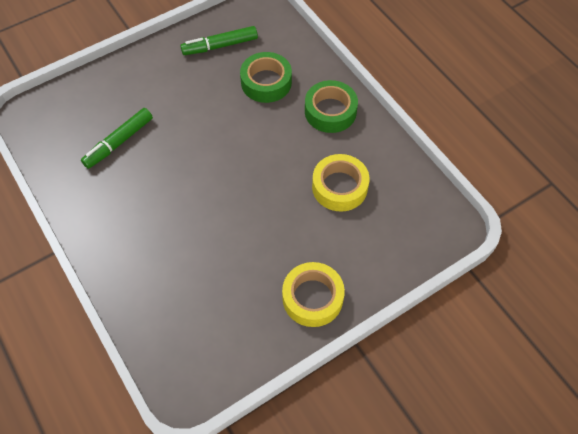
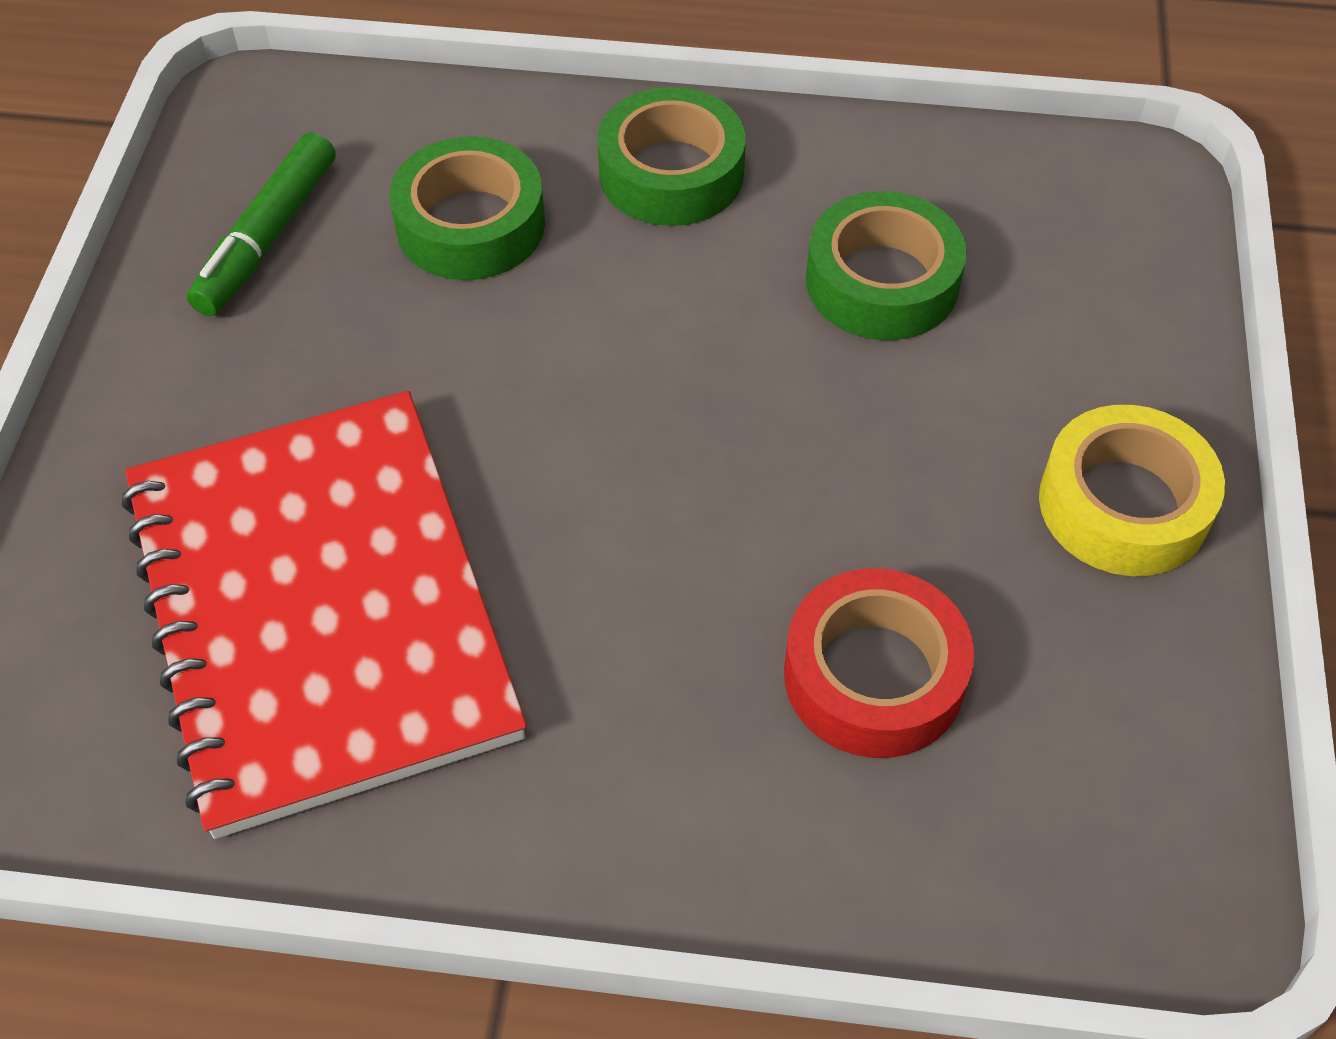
camera: 50 degrees left, 5 degrees down
green marker [81,108,153,169] -> red notebook [122,391,527,839]
yellow tape [312,154,370,212] -> green tape [806,191,967,340]
none -> red tape [784,568,974,758]

